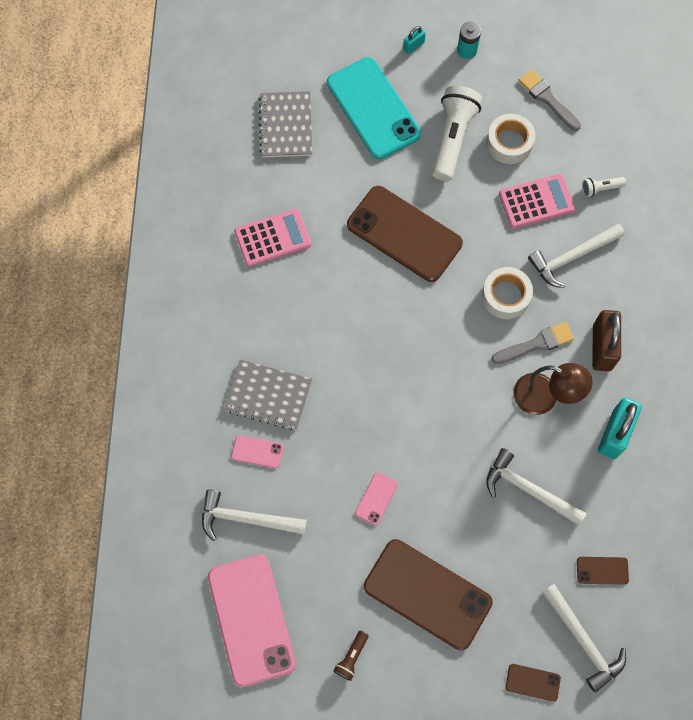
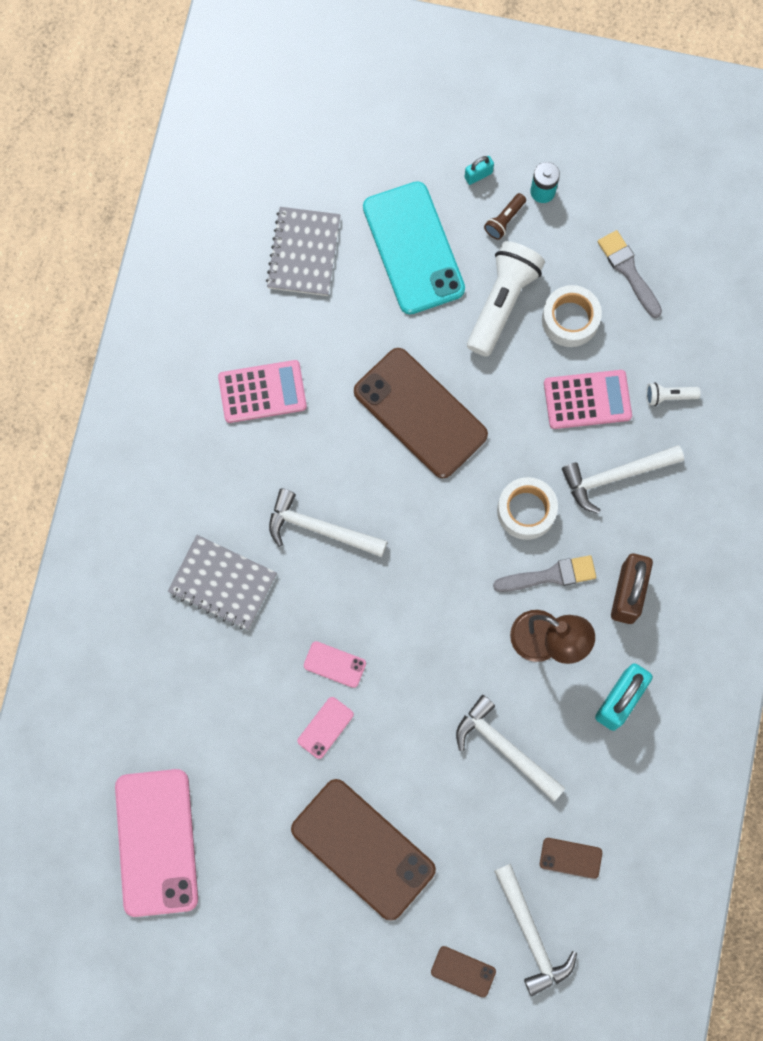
camera: 10 degrees right, 5 degrees up
white hammer [202,490,307,541] -> white hammer moved to [269,489,387,557]
pink phone [231,436,283,469] -> pink phone moved to [304,641,366,688]
brown flashlight [334,631,369,681] -> brown flashlight moved to [484,193,526,240]

